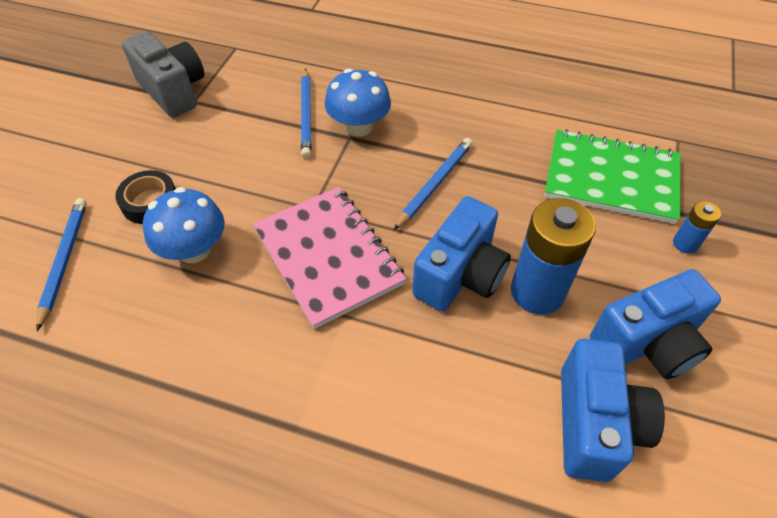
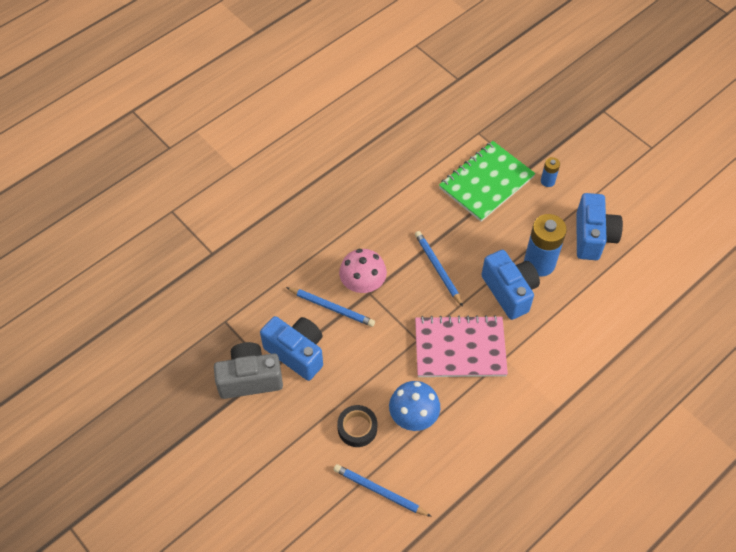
camera: 60 degrees left, 5 degrees up
blue mushroom [325,69,391,137] -> pink mushroom [339,249,387,293]
blue camera [561,339,665,482] -> blue camera moved to [260,316,323,381]

